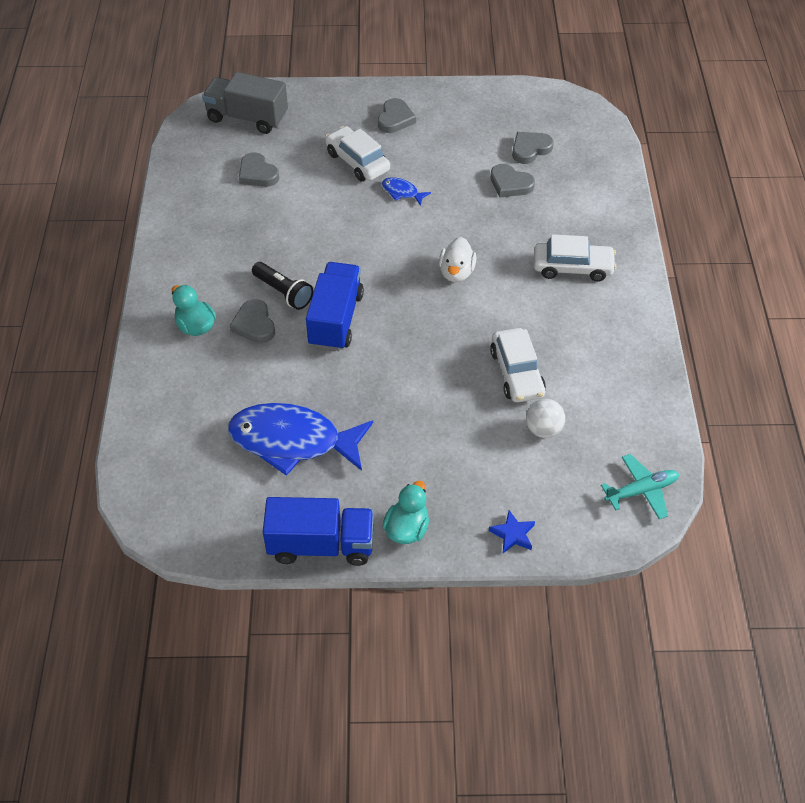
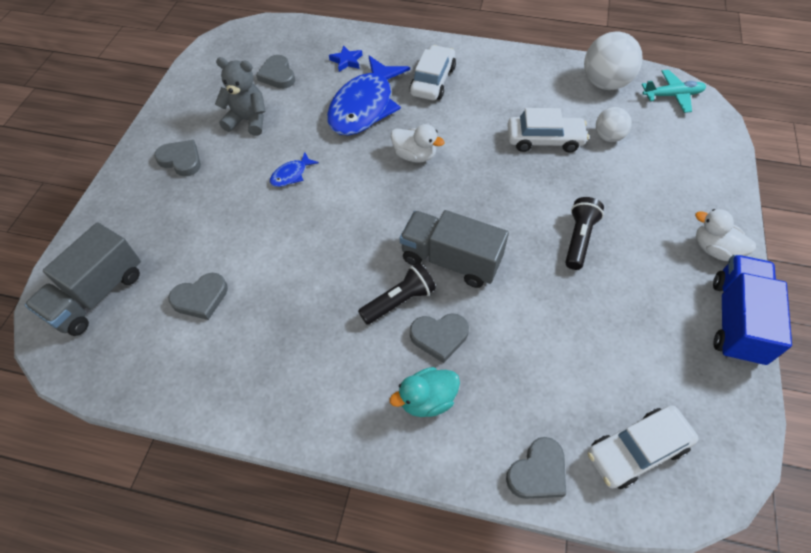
camera: 75 degrees left, 5 degrees up
blue fish [228,403,373,476] -> blue fish moved to [327,56,410,136]
blue truck [306,262,364,351] -> grey truck [400,210,509,288]
white car [325,126,390,181] -> white car moved to [588,406,698,489]
turquoise duck [383,481,429,544] -> white duck [695,209,756,261]
blue star [489,510,535,553] -> blue star moved to [329,45,362,72]
grey heart [490,164,535,198] -> grey heart moved to [506,437,566,499]
turquoise plane [601,454,679,519] -> turquoise plane turned 90 degrees clockwise [641,70,706,113]
none -> grey teddy bear [215,57,266,136]
none -> black flashlight [565,197,604,270]
none -> white ball [584,31,643,90]

